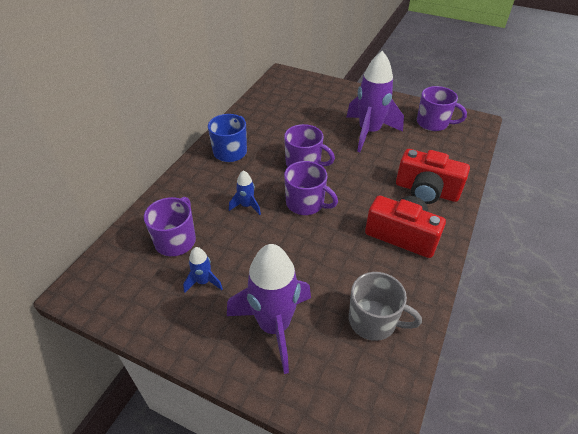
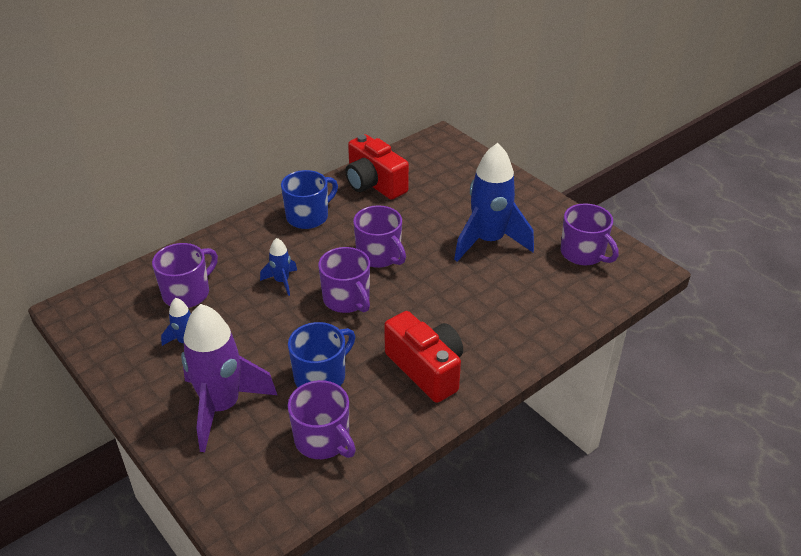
camera: 25 degrees right, 5 degrees down
purple rocket [347,51,404,152] -> blue rocket [454,143,534,262]
grey mug [349,272,422,341] -> purple mug [288,380,356,459]
red camera [396,149,470,204] -> red camera moved to [345,134,409,200]
none -> blue mug [288,322,355,387]

